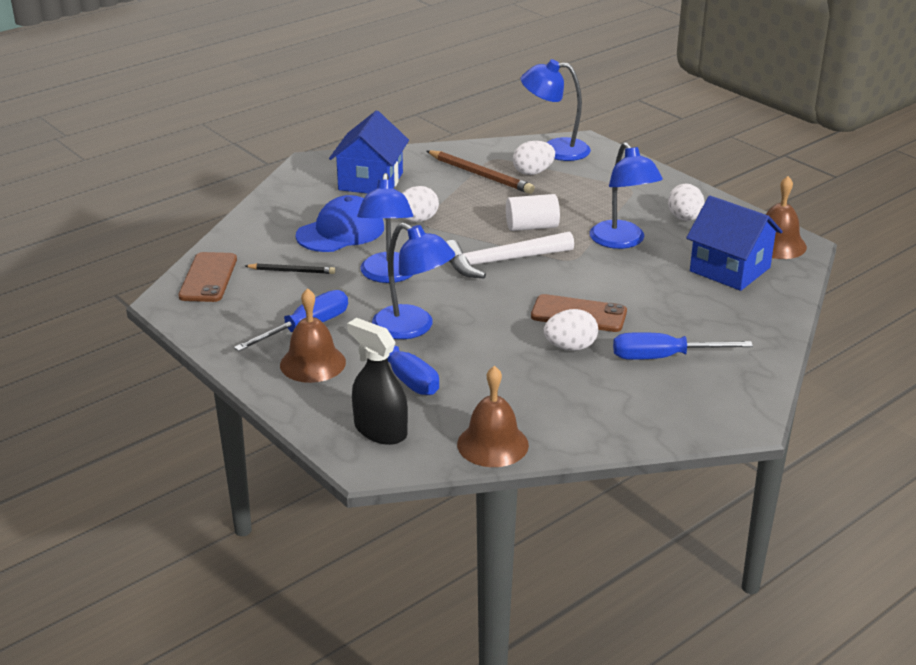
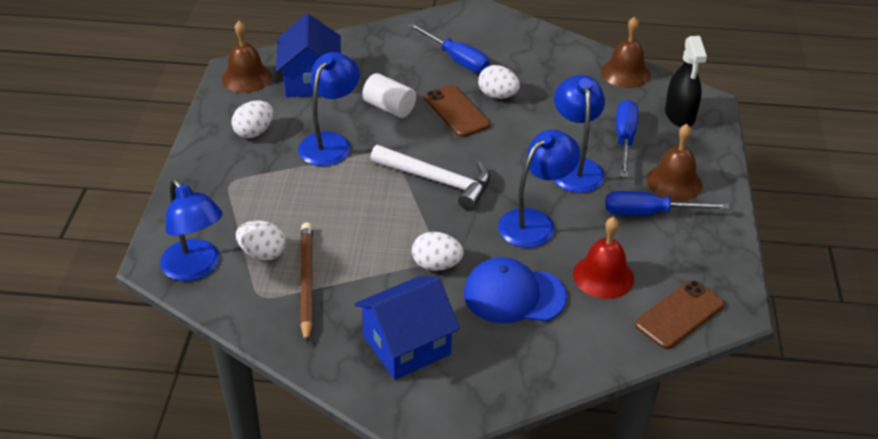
camera: 135 degrees left, 10 degrees up
black pencil [245,263,335,274] -> red bell [573,217,634,299]
white cylinder [506,194,560,231] -> white cylinder moved to [362,73,416,118]

